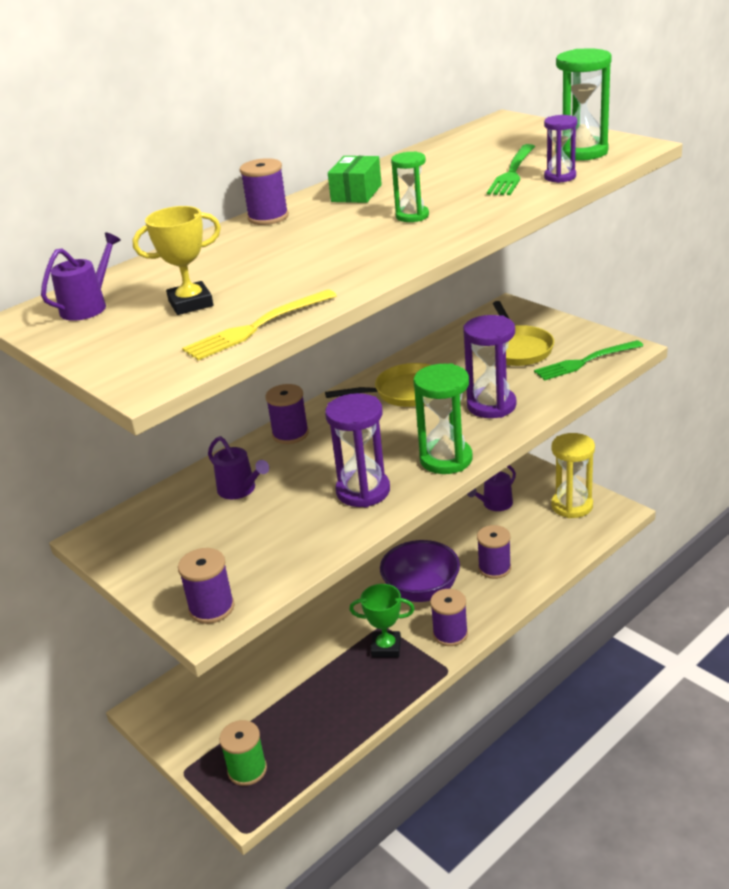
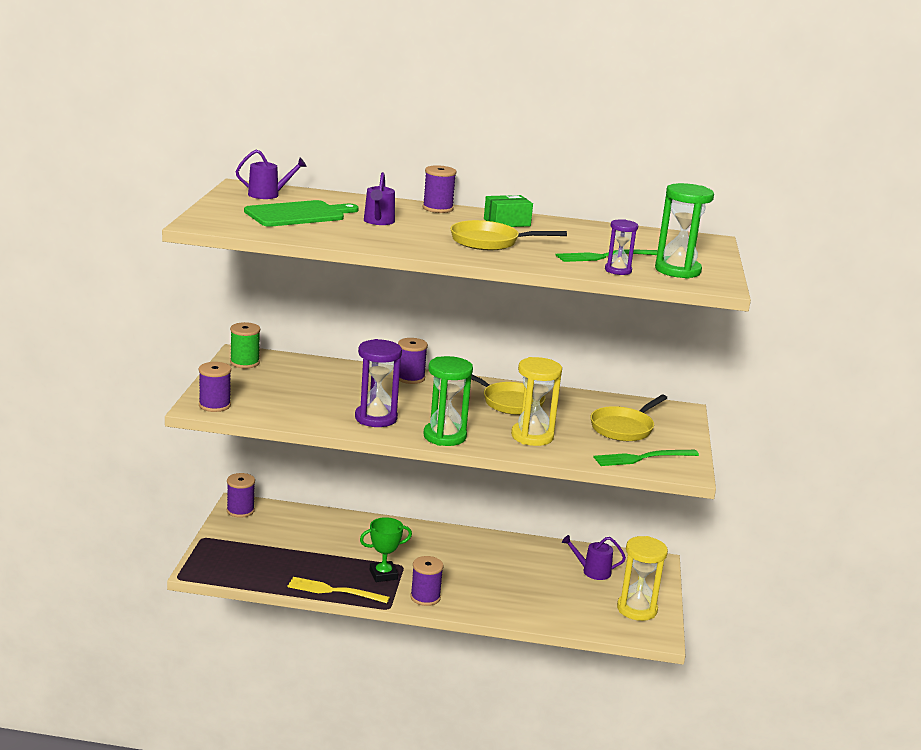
camera: 45 degrees right, 10 degrees down
yellow trophy [133,206,221,315] -> green cutting board [244,200,359,227]
yellow fork [182,289,337,360] -> yellow fork moved to [287,577,390,603]
purple watering can [208,436,269,499] -> purple watering can moved to [364,172,395,225]
green spool [219,720,267,786] -> green spool moved to [230,322,260,369]
green trophy [350,584,415,658] -> green trophy turned 75 degrees counterclockwise [360,517,412,582]
purple bowl [380,540,460,602] -> none
green hourglass [391,151,429,222] -> yellow pan [450,220,567,250]
purple hourglass [463,315,516,418] -> yellow hourglass [511,357,562,446]
purple spool [477,525,511,579] -> purple spool moved to [227,473,255,518]
green fork [534,340,643,381] -> green fork turned 45 degrees counterclockwise [593,450,699,466]

